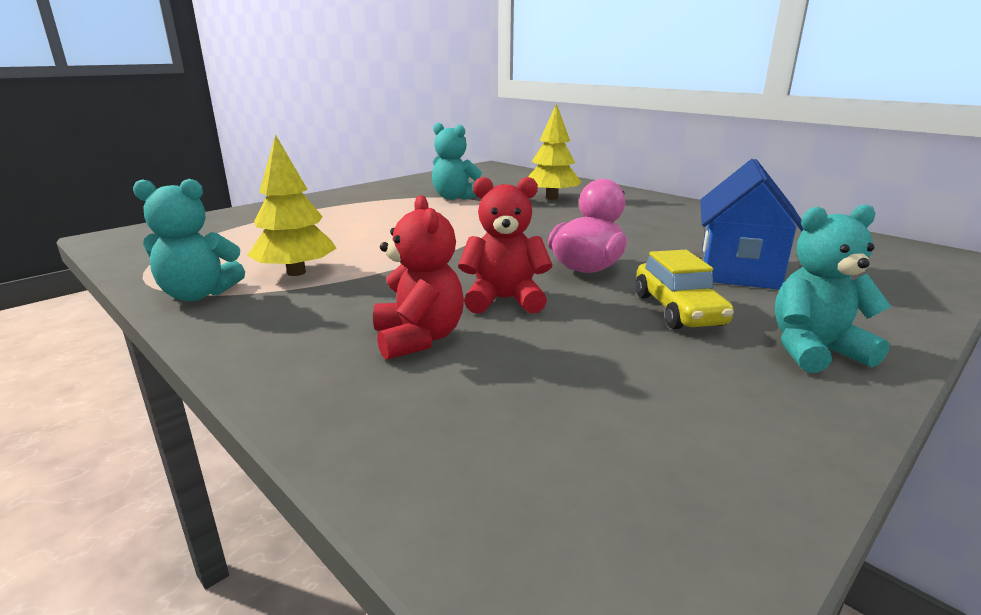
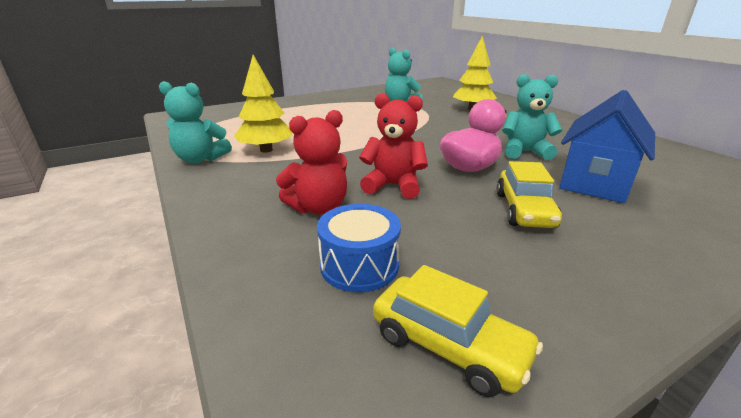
camera: 15 degrees right, 5 degrees up
red teddy bear [373,195,464,360] -> red teddy bear turned 60 degrees clockwise [276,110,347,214]
turquoise teddy bear [775,204,891,373] -> turquoise teddy bear moved to [502,74,562,160]
none -> blue drum [317,204,401,292]
none -> yellow car [373,265,543,397]

